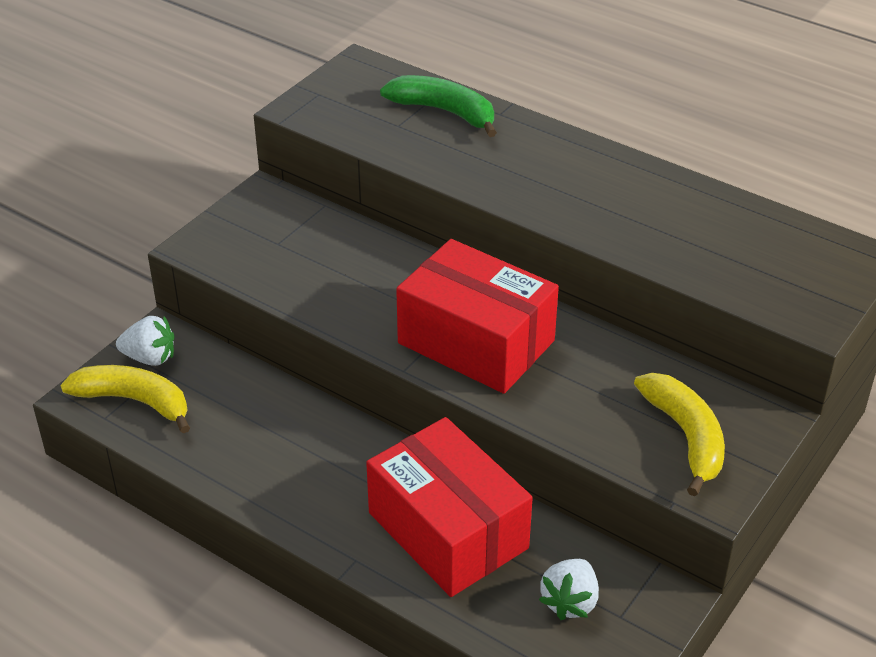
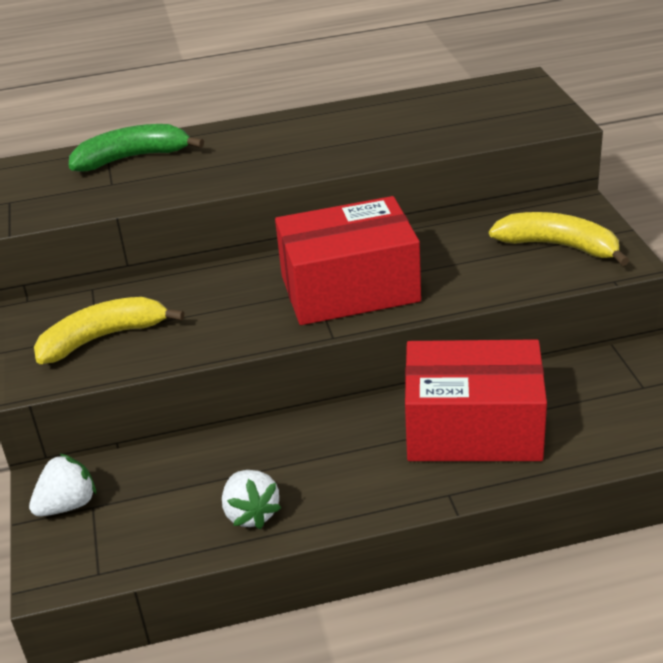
camera: 45 degrees left, 5 degrees down
yellow banana [60,365,190,433] -> yellow banana moved to [34,297,184,364]
white strawberry [539,559,599,620] -> white strawberry moved to [222,470,281,529]

